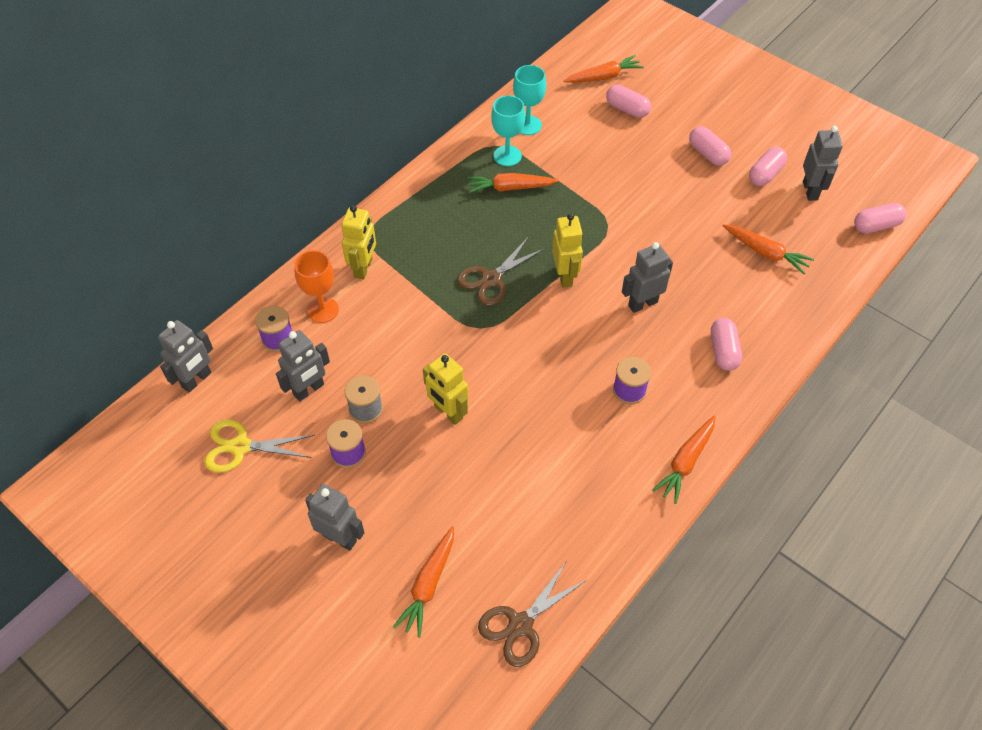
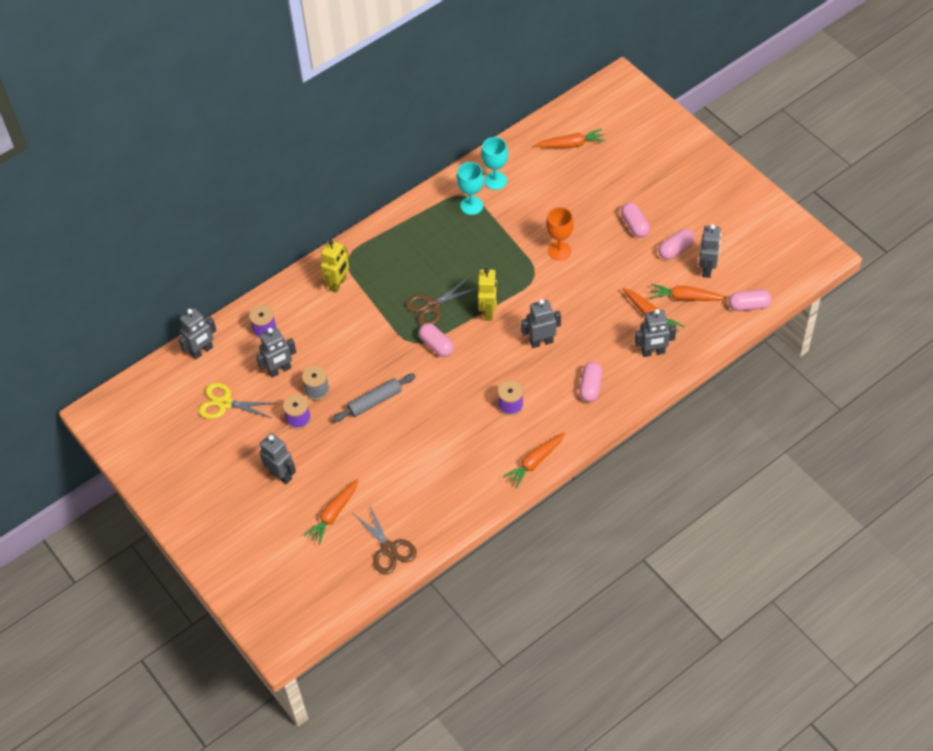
camera: 15 degrees right, 0 degrees up
orange goblet [294,250,339,323] -> orange goblet moved to [546,207,574,260]
yellow robot [423,353,468,425] -> grey rolling pin [333,373,416,422]
orange carrot [467,173,559,193] -> orange carrot moved to [650,284,726,301]
brown scissors [478,562,587,667] -> brown scissors turned 90 degrees counterclockwise [354,504,417,575]
pink capsule [606,85,651,118] -> pink capsule moved to [419,323,454,357]
none -> grey robot [635,309,676,357]

